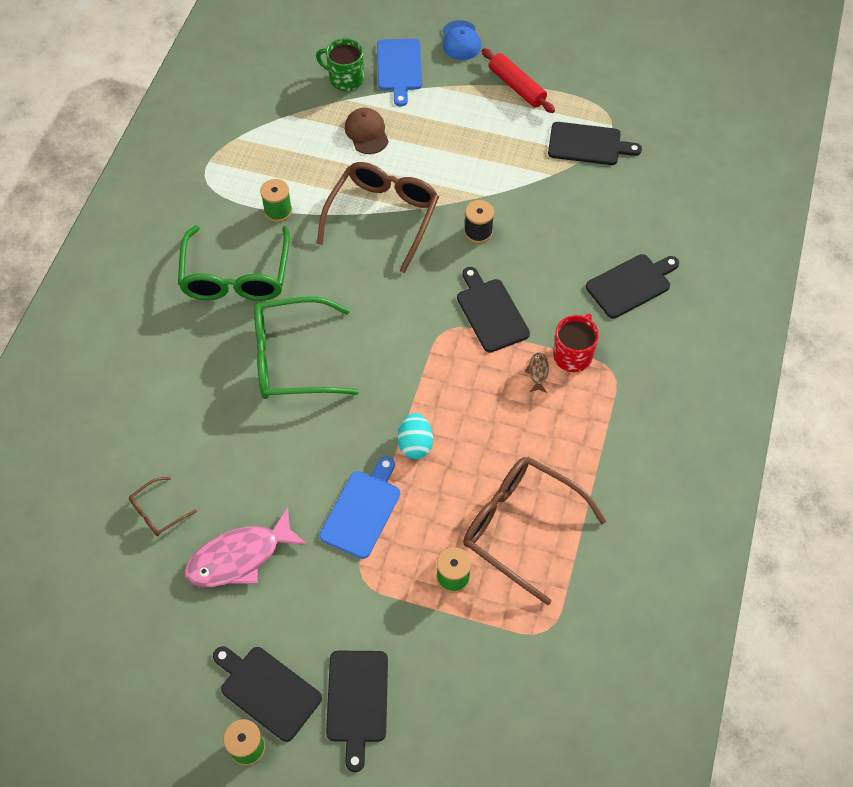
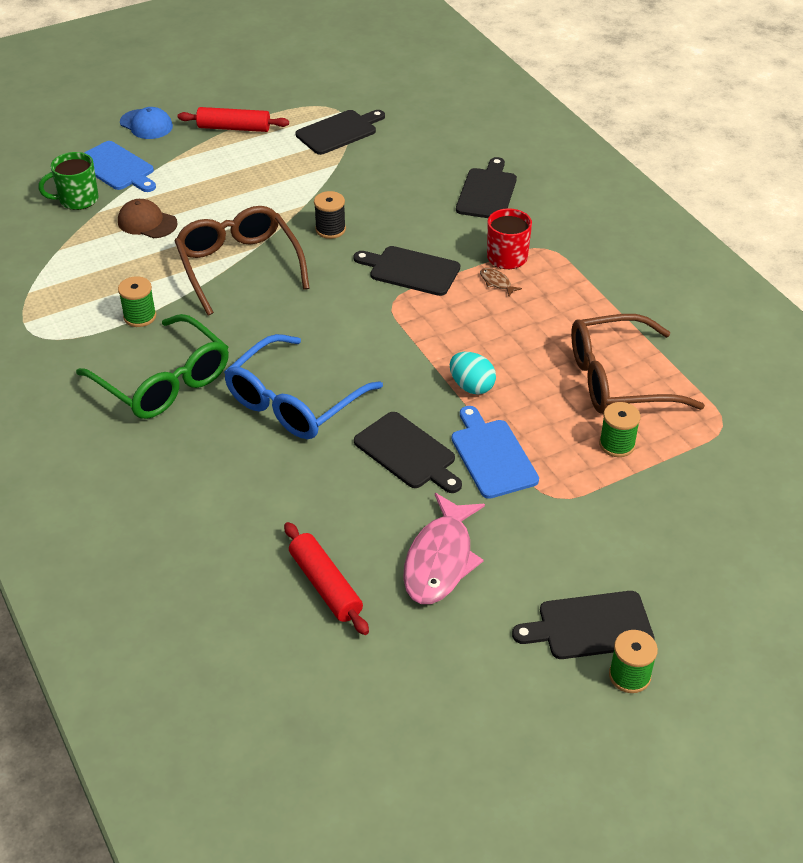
camera: 45 degrees left, 15 degrees down
brown glasses [129,477,197,536] -> red rolling pin [284,522,369,635]
green glasses [254,296,359,399] -> blue glasses [224,334,383,439]
black cutting board [326,651,388,772] -> black cutting board moved to [354,412,462,493]

